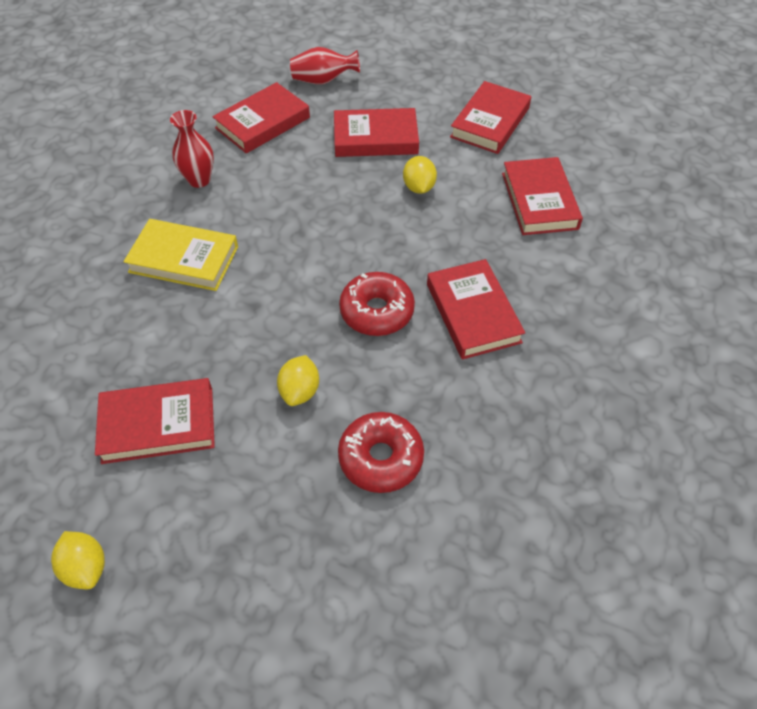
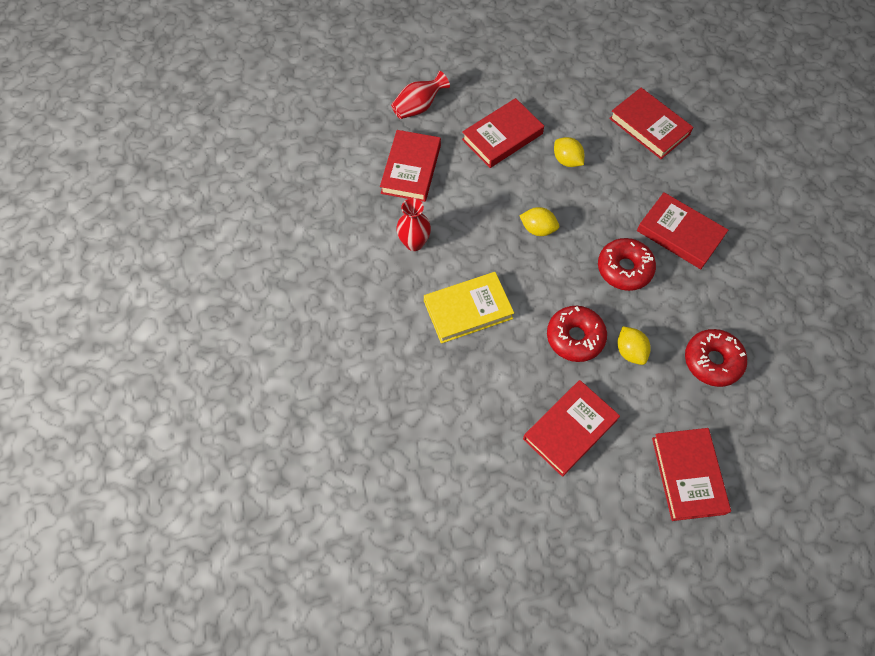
camera: 35 degrees left, 10 degrees up
yellow lemon [51,531,105,589] -> yellow lemon moved to [520,207,559,236]
red book [450,81,531,154] -> red book moved to [652,428,731,521]
none -> red donut [547,306,607,362]

